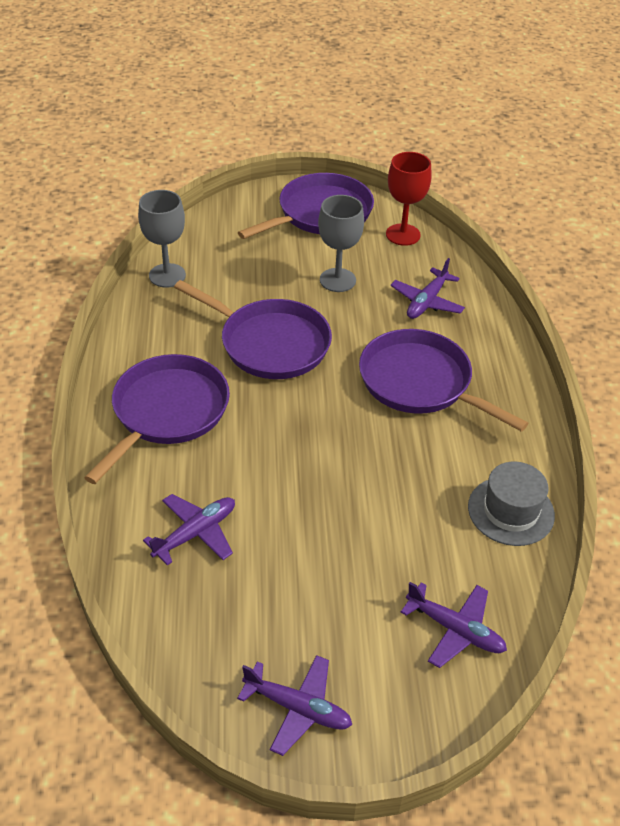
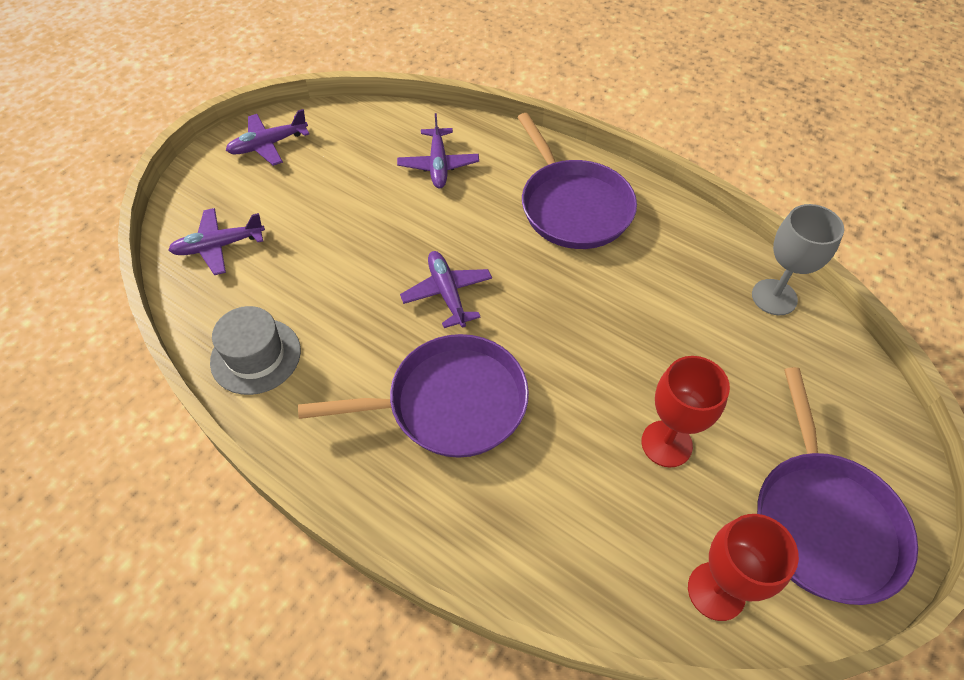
camera: 130 degrees right, 10 degrees up
purple pan [174,280,332,379] -> none
grey goblet [318,195,364,292] -> red goblet [642,356,730,467]
purple plane [391,258,465,319] -> purple plane moved to [400,251,492,328]

